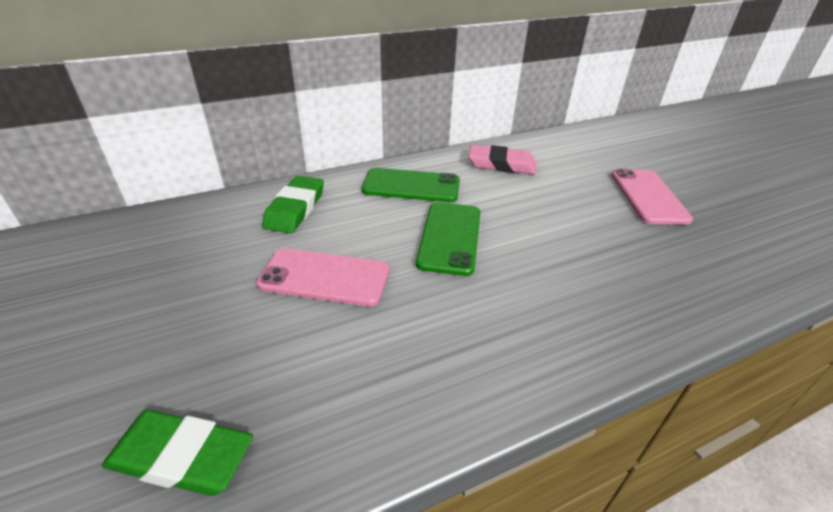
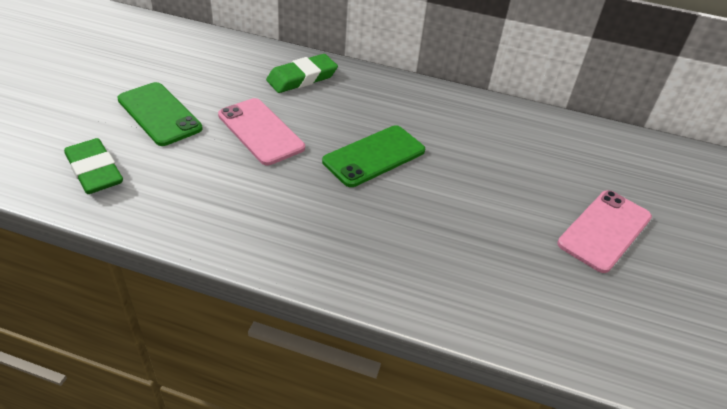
camera: 40 degrees right, 5 degrees up
green phone [362,168,460,202] -> green phone moved to [117,82,203,146]
pink eraser [468,145,536,175] -> none

